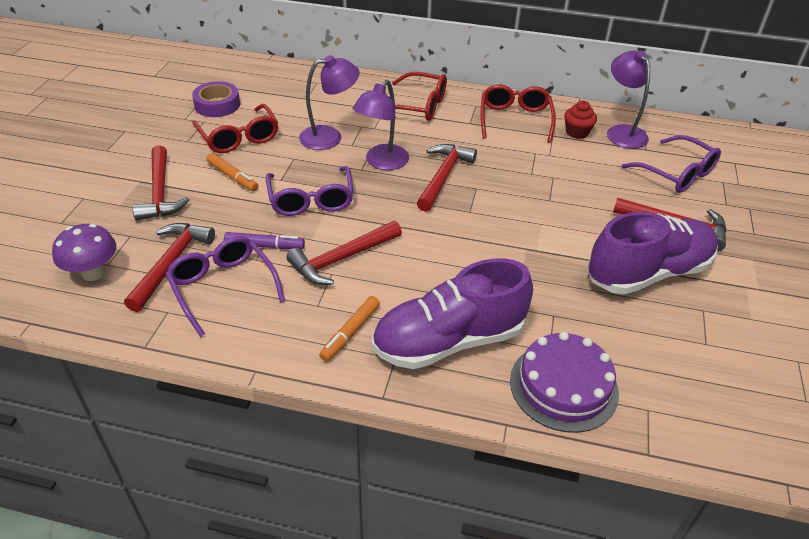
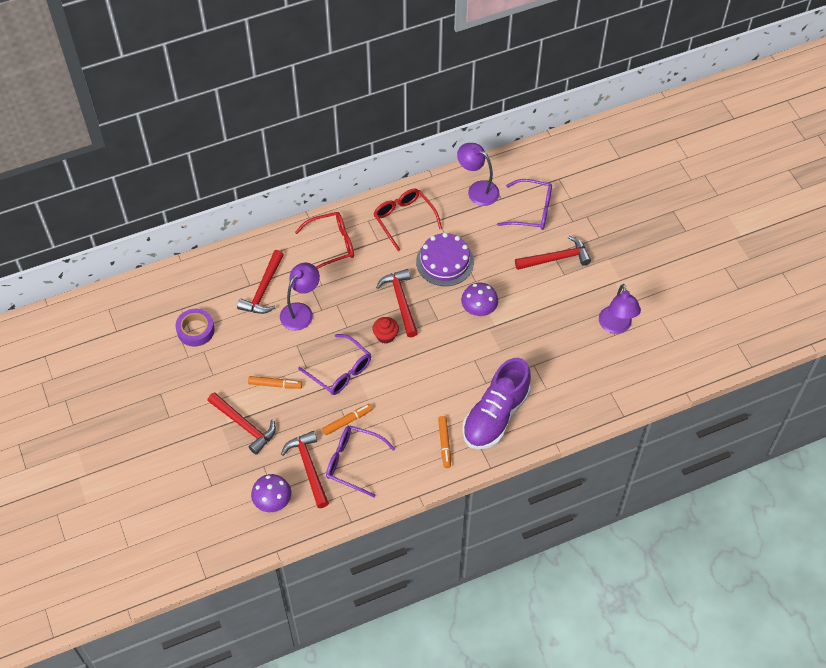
camera: 35 degrees left, 15 degrees up
red glasses [192,104,278,153] -> none
purple marker [224,232,305,249] -> orange marker [322,404,373,435]
red hammer [286,221,402,285] -> red hammer moved to [237,250,284,314]
purple lamp [353,80,409,170] -> purple lamp moved to [599,284,641,334]
purple cake [510,332,619,433] -> purple cake moved to [416,233,474,286]
red cupcake [564,101,597,139] -> red cupcake moved to [373,317,399,344]
purple shoe [588,212,718,295] -> none
none -> purple mushroom [461,283,498,316]

